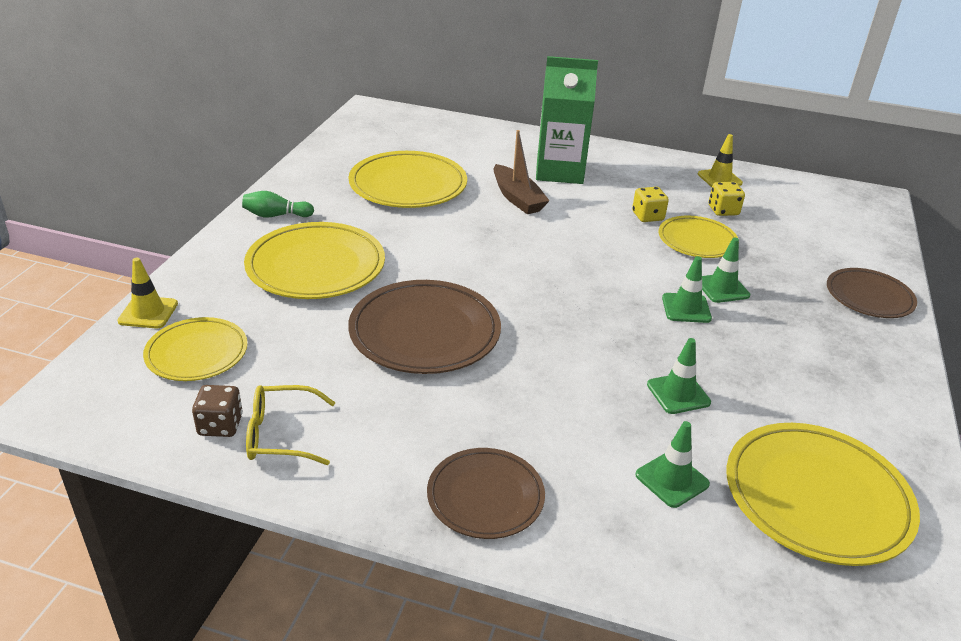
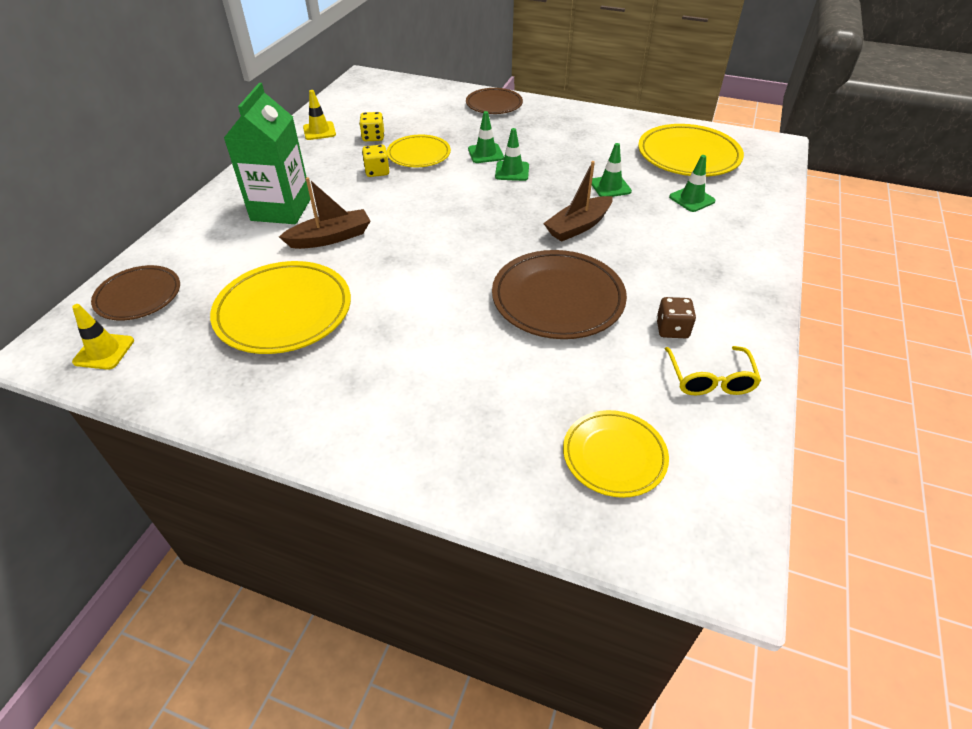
camera: 85 degrees left, 10 degrees up
yellow traffic cone [117,258,178,328] -> yellow traffic cone moved to [72,304,134,370]
brown dice [192,385,243,437] -> brown dice moved to [656,297,696,338]
green bowling pin [242,191,314,218] -> none
yellow plate [244,222,385,299] -> none
brown plate [427,448,545,539] -> brown plate moved to [91,265,180,320]
none -> brown boat [543,161,613,242]

